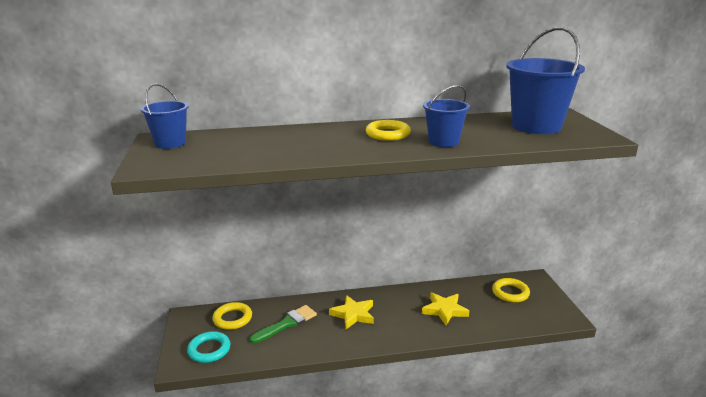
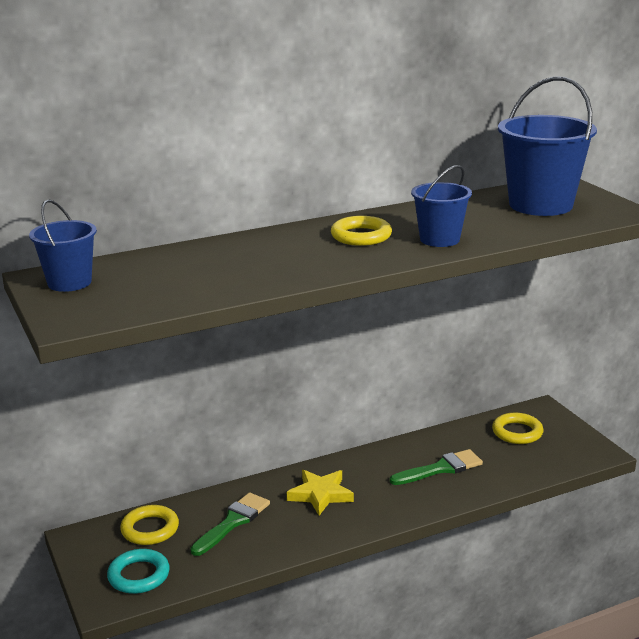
camera: 15 degrees left, 0 degrees up
yellow star [422,292,469,325] -> green brush [390,449,483,485]

